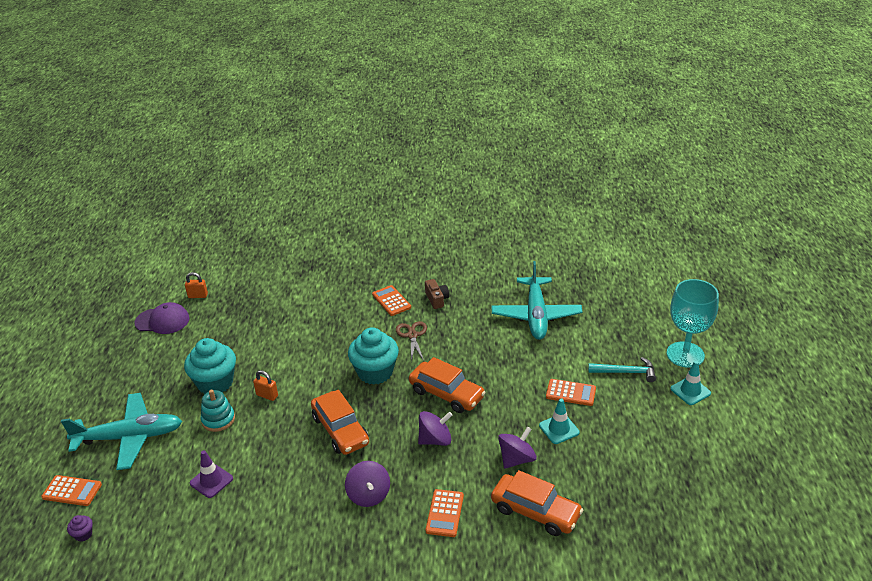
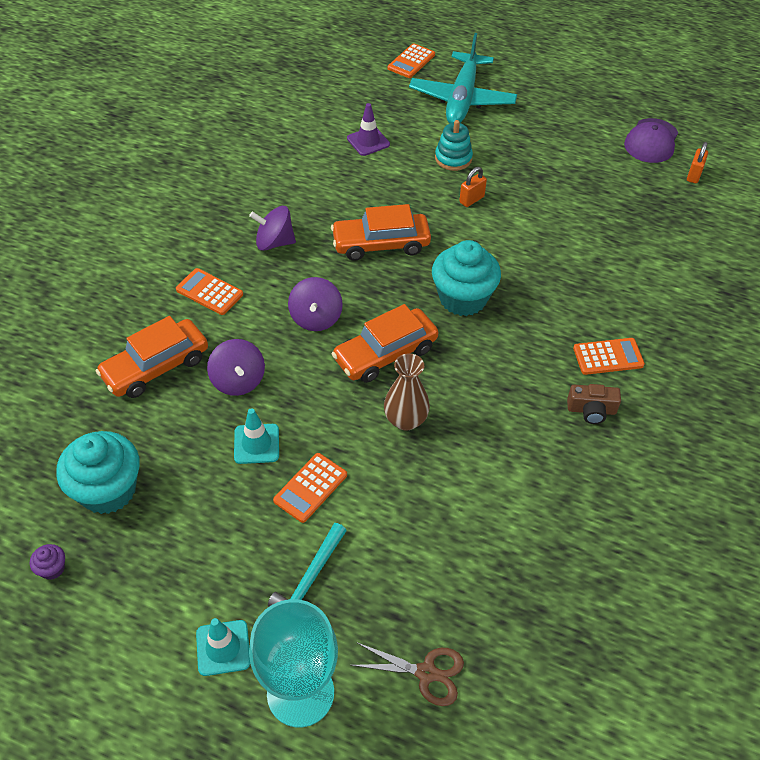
camera: 110 degrees right, 15 degrees up
purple cupcake [67,515,93,542] -> purple cupcake moved to [30,544,65,580]
turquoise cupcake [184,338,236,394] -> turquoise cupcake moved to [56,431,140,514]
brown scissors [396,321,427,362] -> brown scissors moved to [351,642,464,706]
turquoise plane [491,261,583,340] -> none
none -> brown vase [384,353,430,431]

